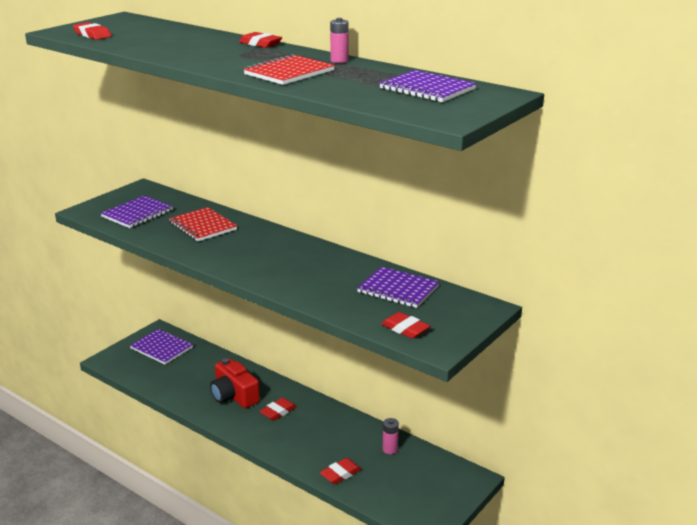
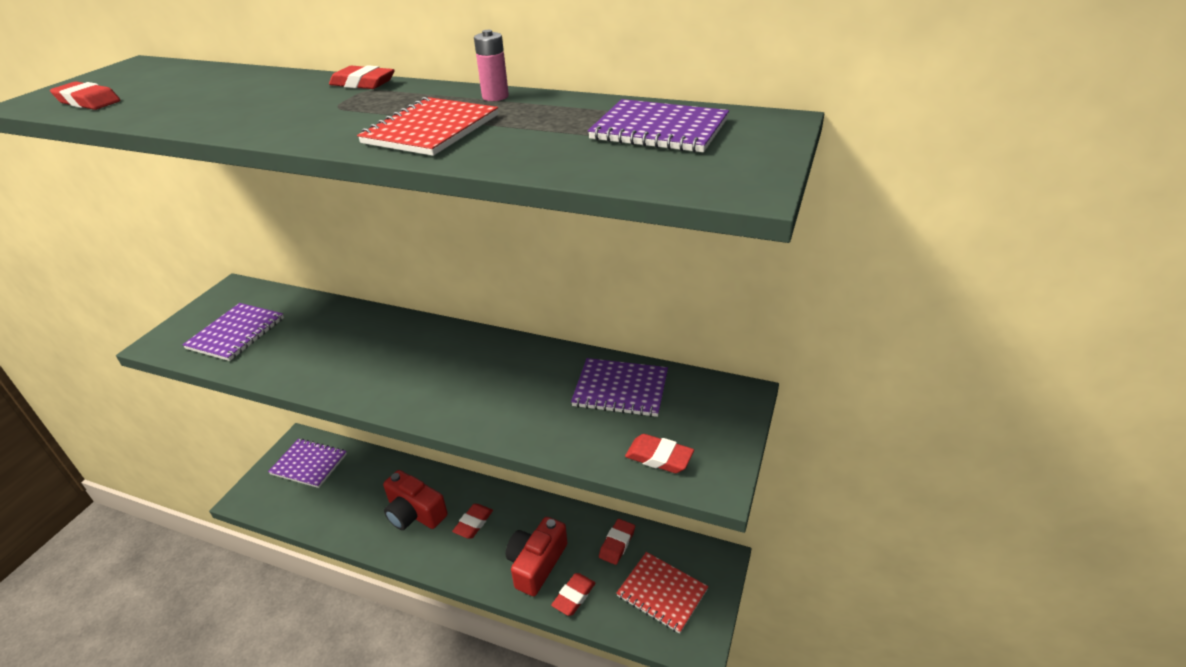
camera: 15 degrees left, 10 degrees up
red notebook [169,207,237,242] -> red notebook moved to [616,552,708,634]
pink battery [383,418,399,454] -> red eraser [599,519,635,565]
none -> red camera [505,517,567,596]

